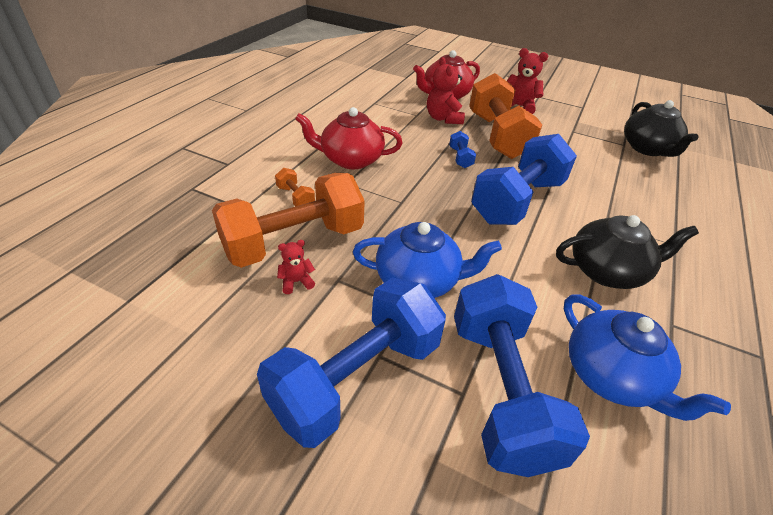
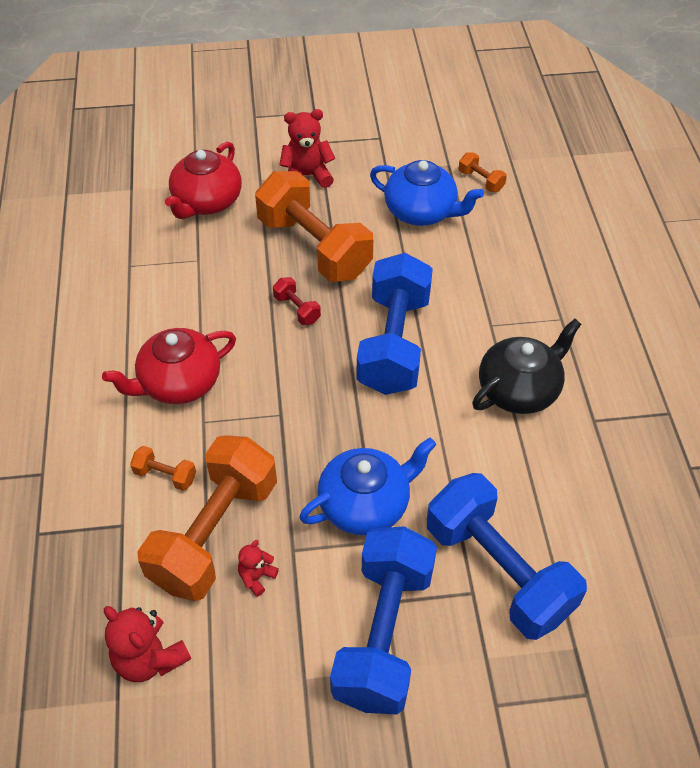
camera: 30 degrees left, 10 degrees up
red teddy bear [427,57,465,124] -> red teddy bear moved to [104,606,191,682]
blue dumbbell [449,131,476,168] -> red dumbbell [273,277,321,325]
blue teapot [564,295,731,421] -> blue teapot moved to [370,160,484,226]
black teapot [624,100,699,157] -> orange dumbbell [459,152,507,192]

